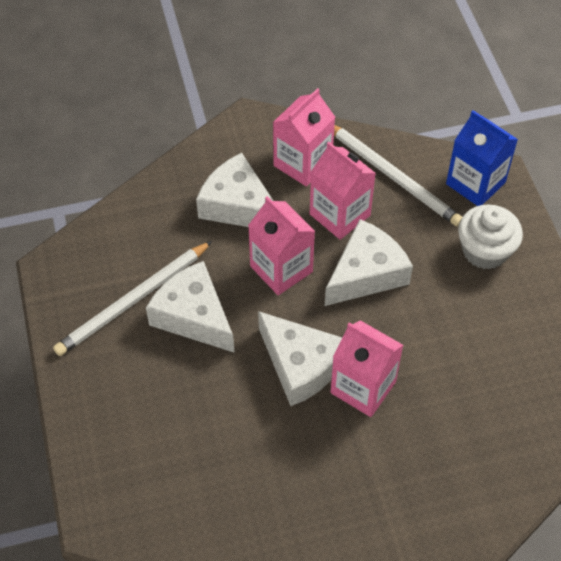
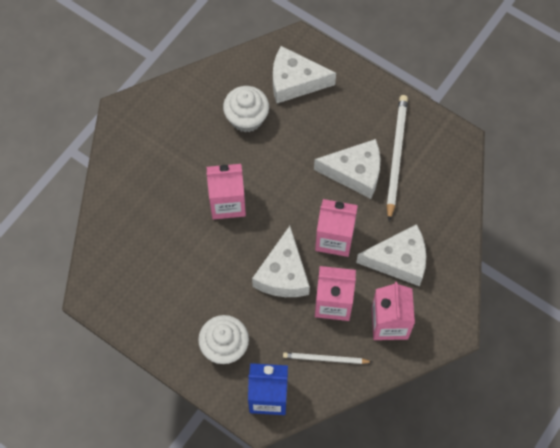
camera: 140 degrees right, 10 degrees up
white cheese [258,311,342,406] -> white cheese moved to [273,46,336,104]
white pencil [334,125,462,226] -> white pencil [283,352,372,364], size x0.59
none -> white cupcake [223,86,269,132]

